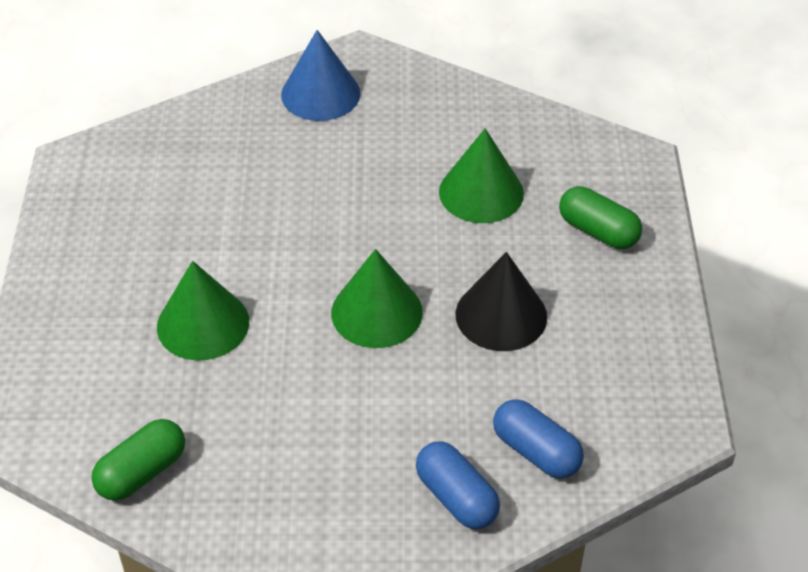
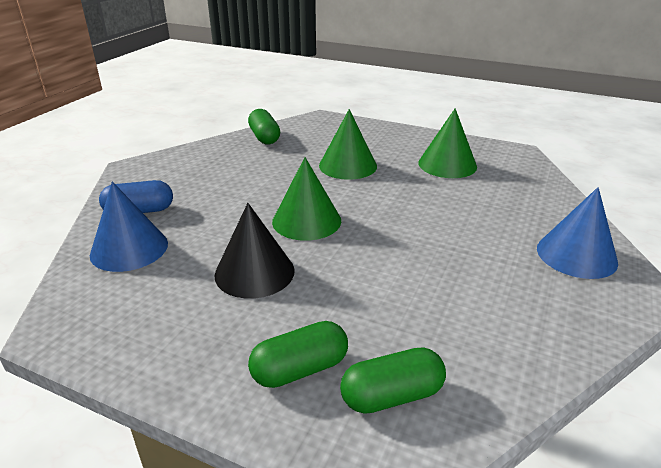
camera: 115 degrees right, 15 degrees down
green cone [439,128,524,223] -> green cone moved to [418,108,477,178]
blue capsule [493,399,584,479] -> blue cone [90,181,168,272]
none -> green capsule [340,347,446,414]

